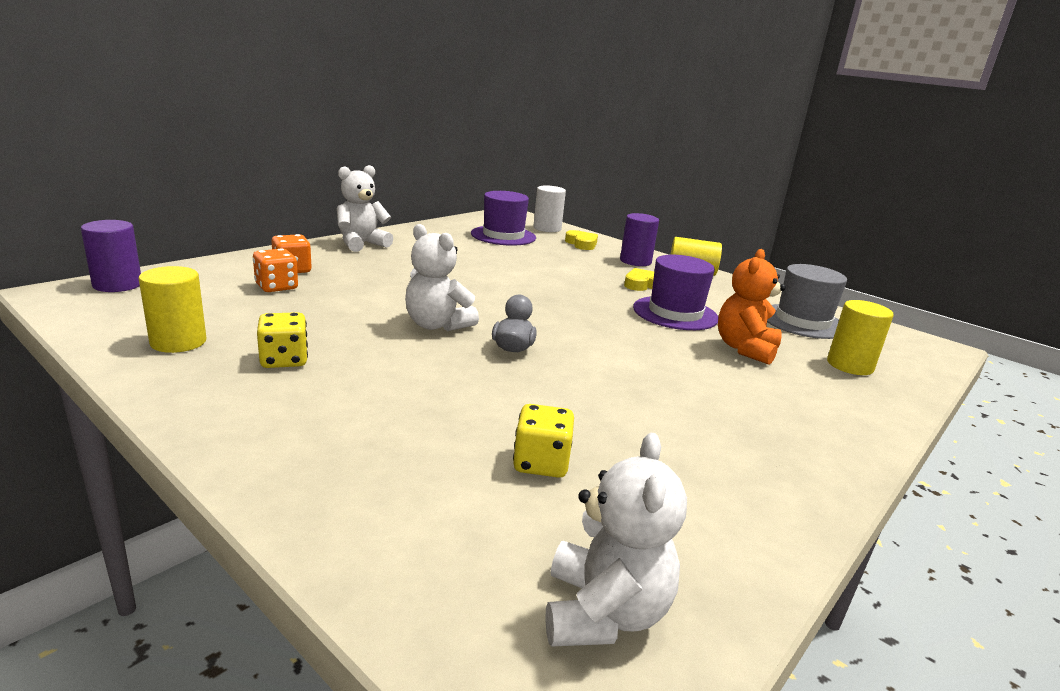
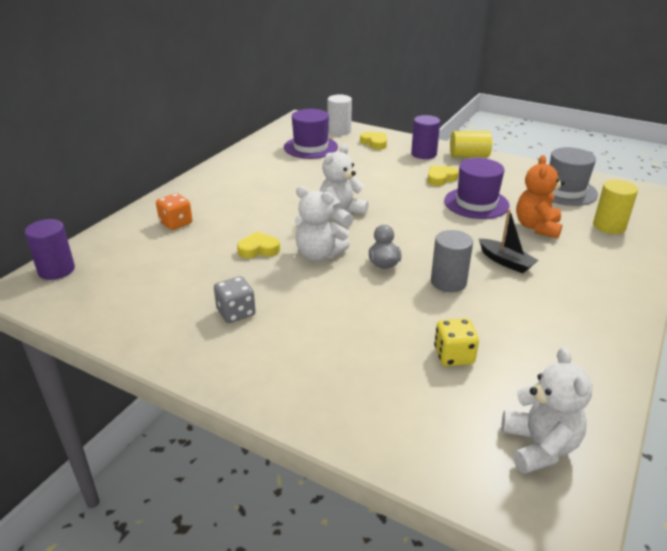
camera: 10 degrees left, 10 degrees up
yellow cylinder [139,266,206,353] -> none
orange dice [253,248,298,292] -> none
yellow dice [257,312,308,368] -> grey dice [214,276,256,323]
white teddy bear [337,165,393,252] -> white teddy bear moved to [320,144,369,227]
none -> yellow heart [237,232,280,258]
none -> grey cylinder [431,230,473,292]
none -> black boat [479,209,538,273]

